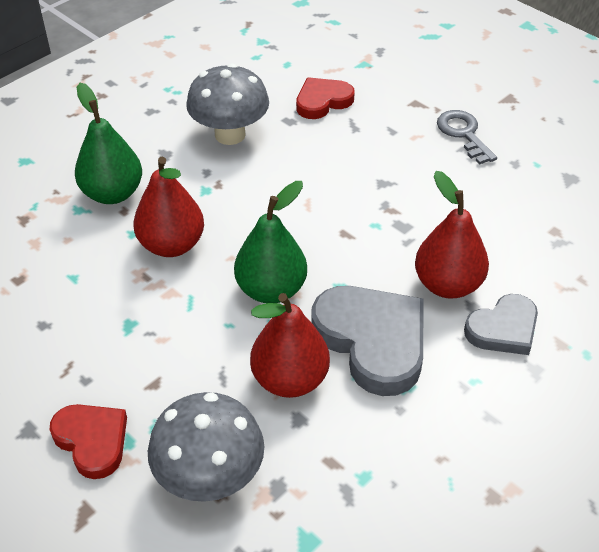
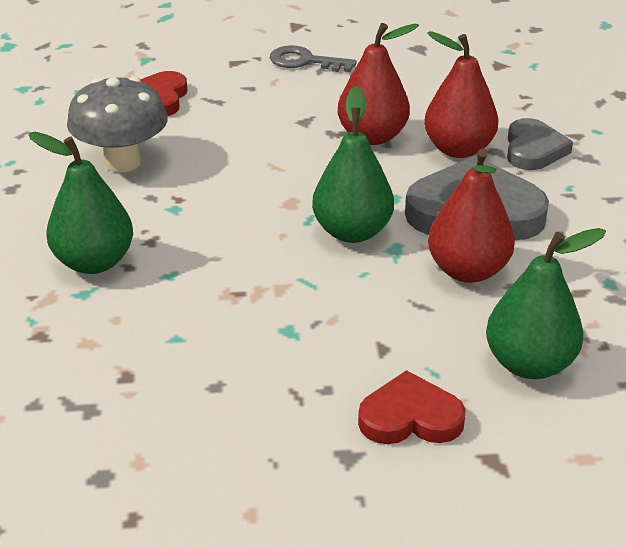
camera: 50 degrees left, 10 degrees down
red pear [133,157,204,257] -> red pear moved to [338,23,419,145]
grey mushroom [148,392,265,502] -> green pear [486,228,606,379]

